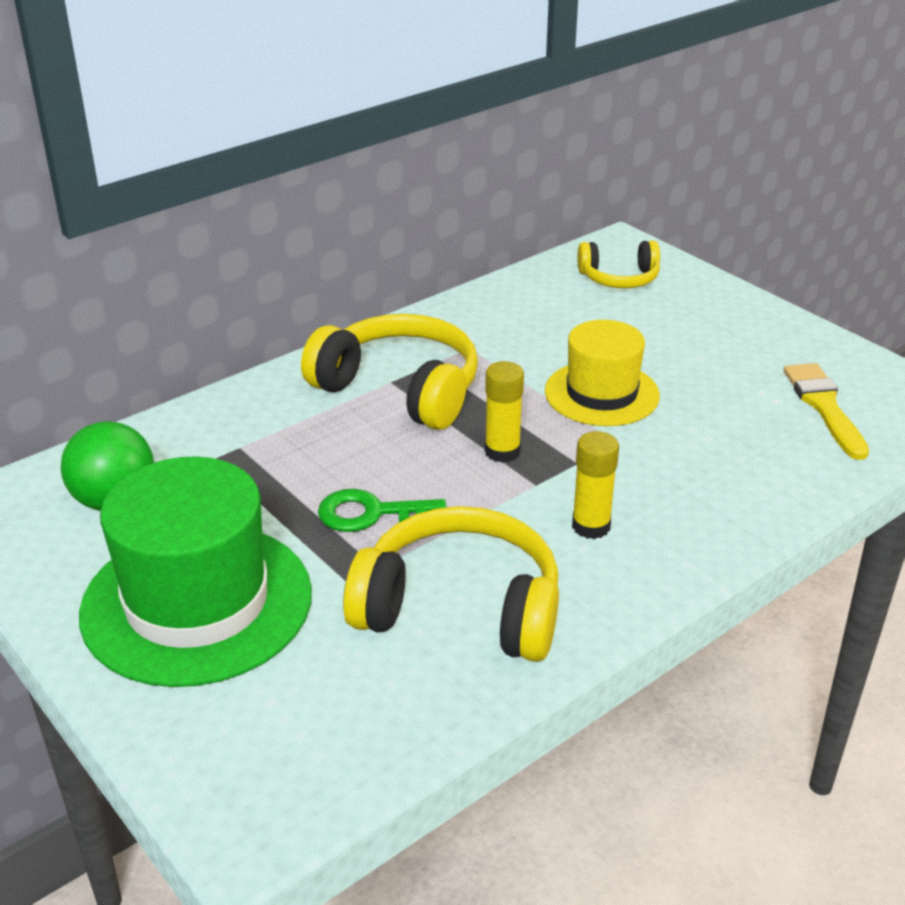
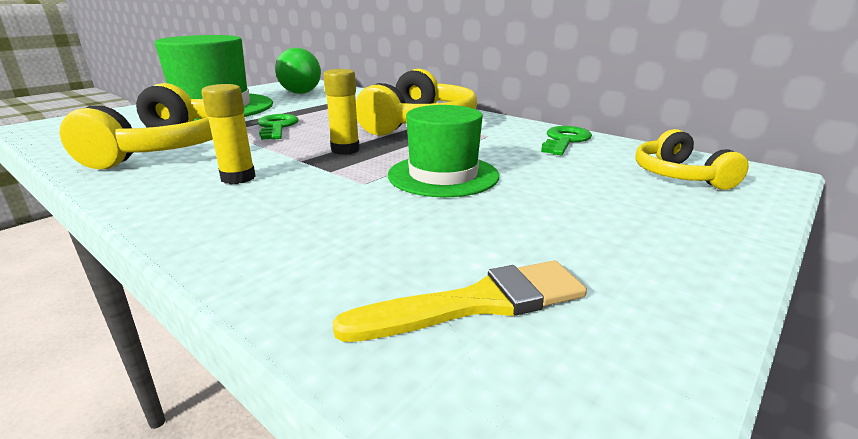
camera: 80 degrees right, 10 degrees down
yellow hat [545,320,660,426] -> green hat [388,105,499,197]
none -> green key [541,126,592,155]

